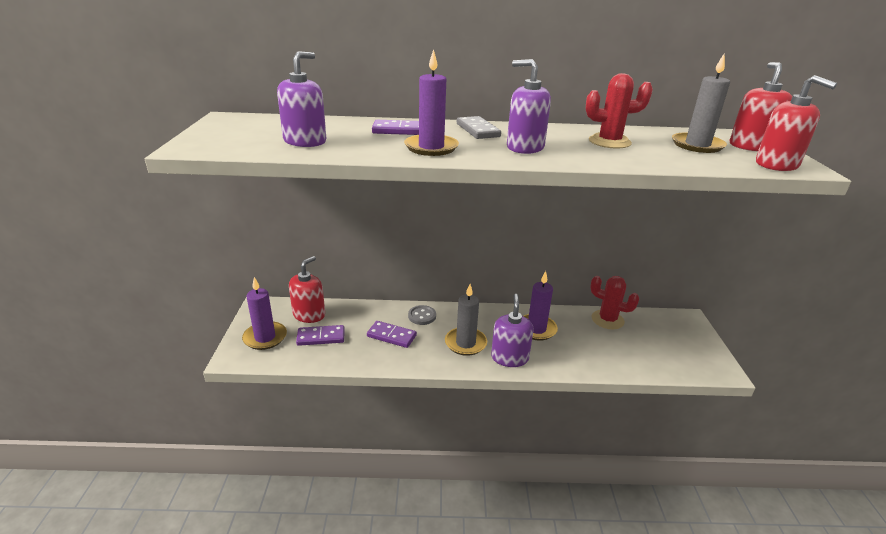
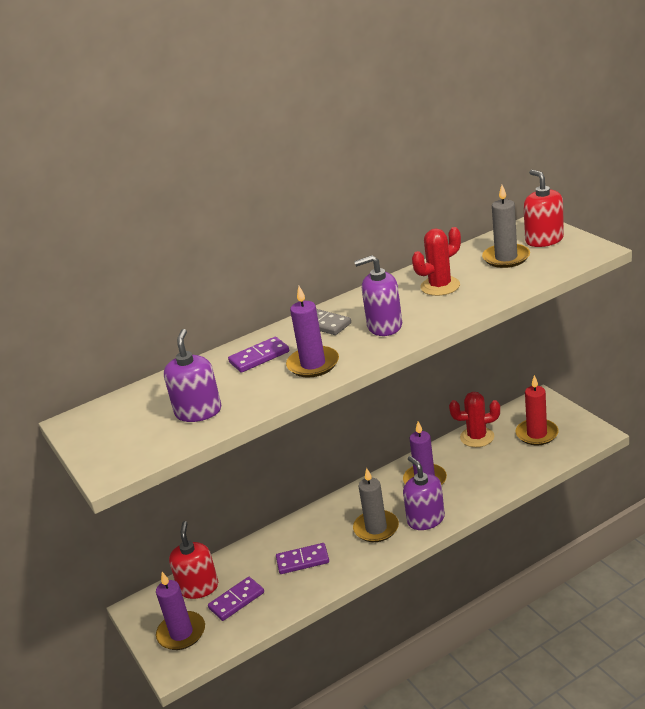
camera: 25 degrees left, 0 degrees up
grey button [408,305,436,325] -> none
red soap dispenser [756,75,837,171] -> none
none -> red candle [515,375,559,445]

